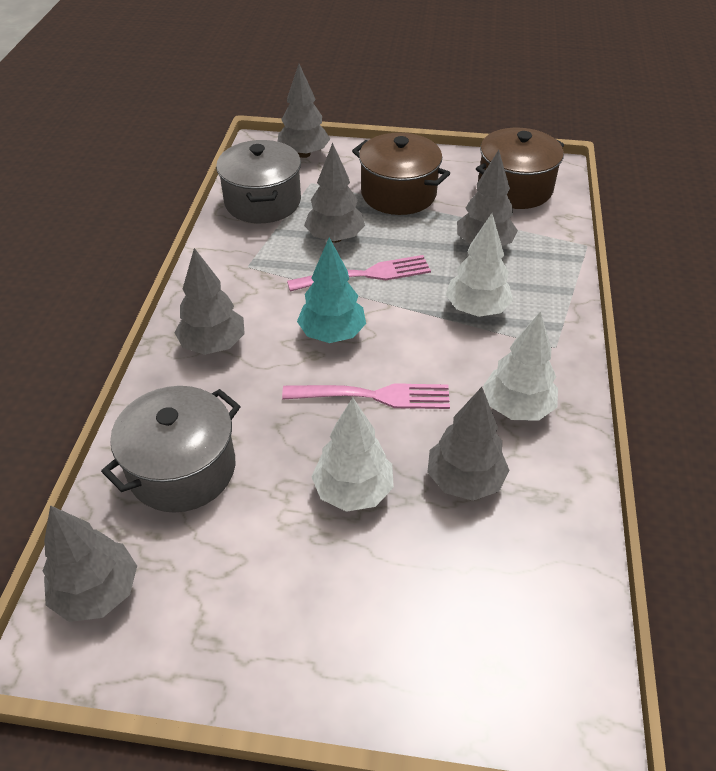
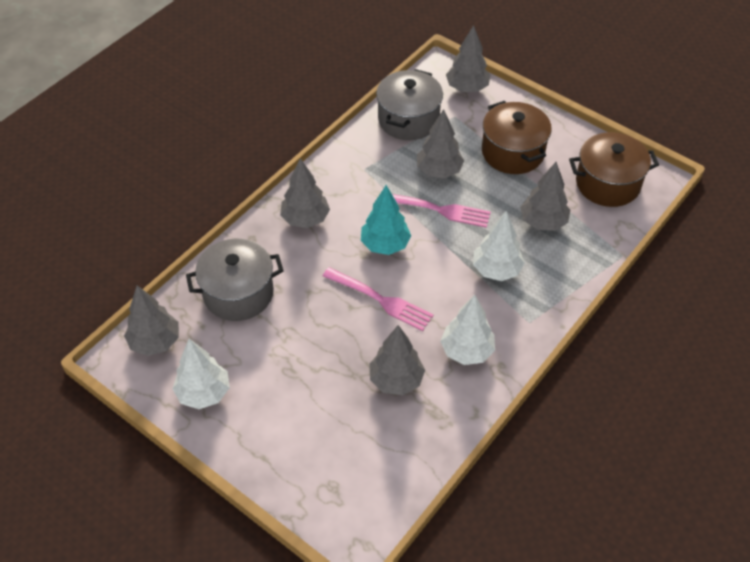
camera: 30 degrees right, 5 degrees up
white tree [311,398,394,512] -> white tree moved to [173,339,230,409]

